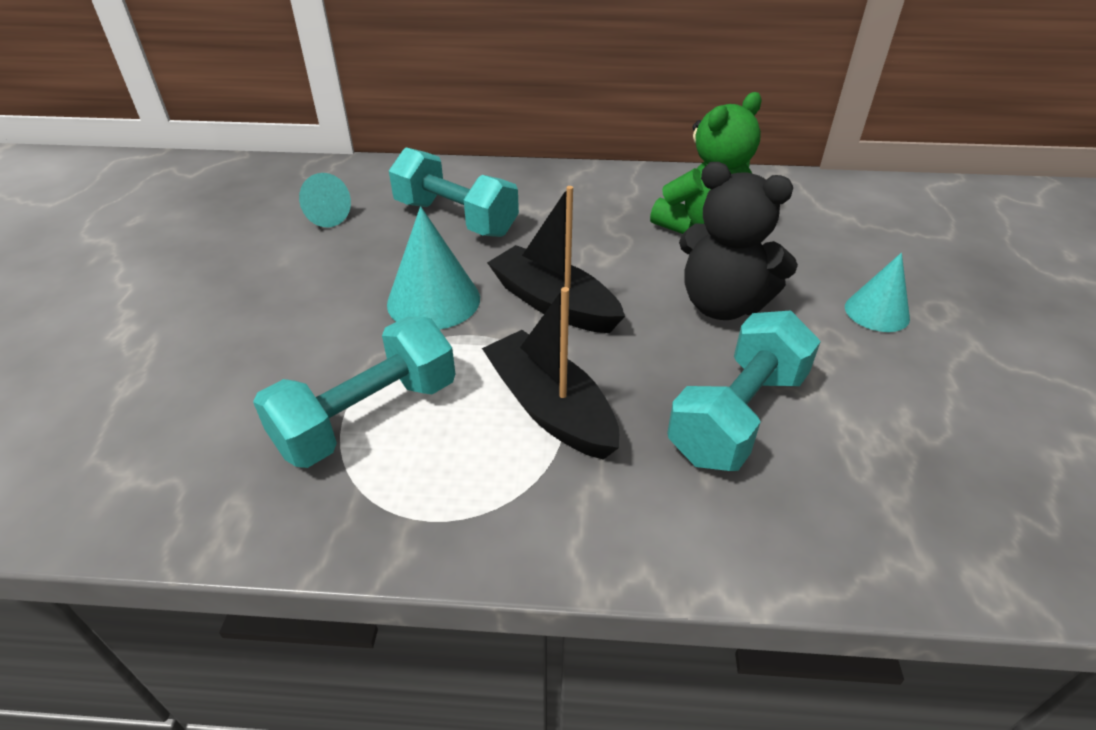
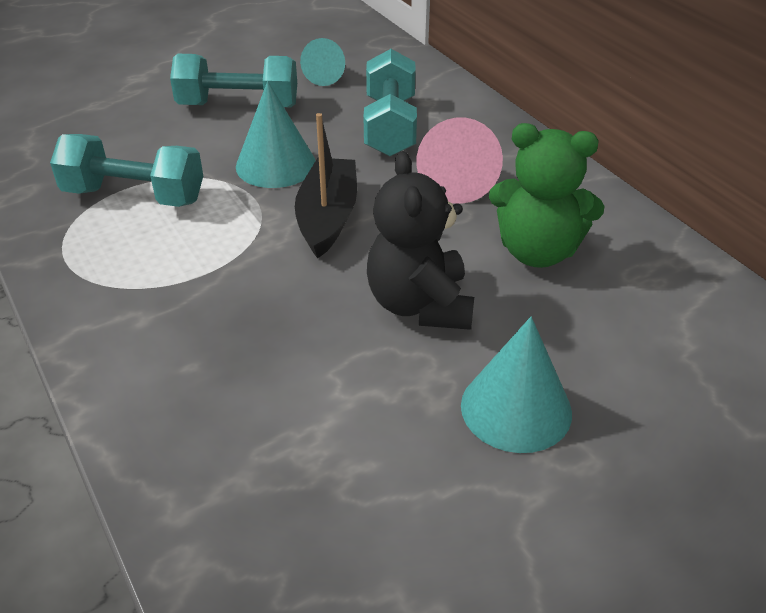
camera: 55 degrees right, 0 degrees up
black boat [482,287,619,460] -> none
turquoise dumbbell [667,311,821,471] -> turquoise dumbbell moved to [170,54,297,107]
turquoise cone [845,253,910,332] -> turquoise cone [461,317,572,453], size x1.53
none -> pink cone [416,117,503,204]

